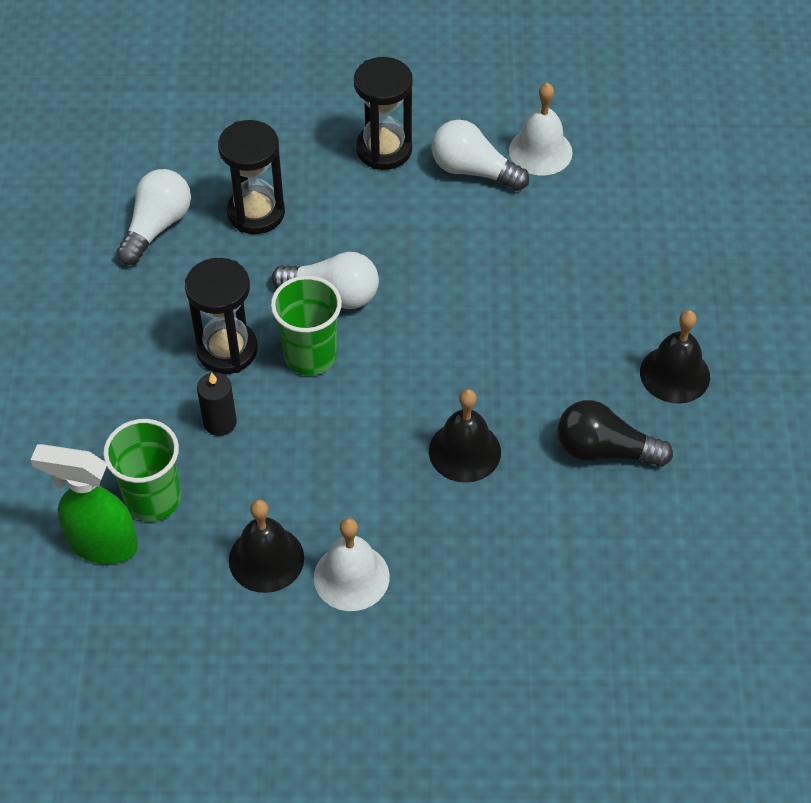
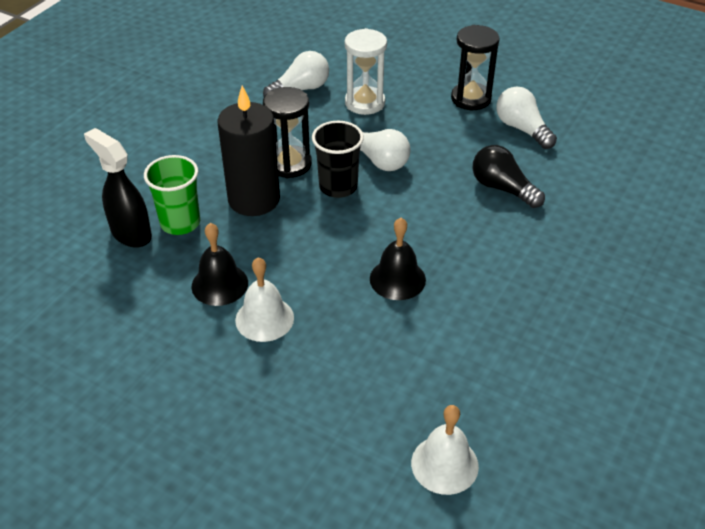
camera: 30 degrees right, 10 degrees down
green spray bottle [30,444,138,564] -> black spray bottle [84,128,152,248]
black candle [197,372,237,436] -> black candle [217,86,280,216], size x2.16
black hourglass [218,120,285,234] -> white hourglass [345,28,387,115]
green cup [271,276,342,376] -> black cup [312,121,364,198]
white bell [509,83,573,176] -> white bell moved to [411,405,479,495]
black light bulb [557,400,673,467] -> black light bulb moved to [473,145,545,208]
black bell [640,310,710,404] -> none

